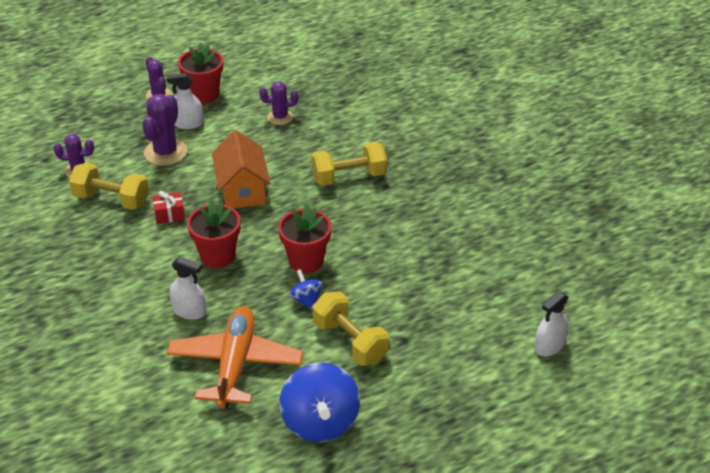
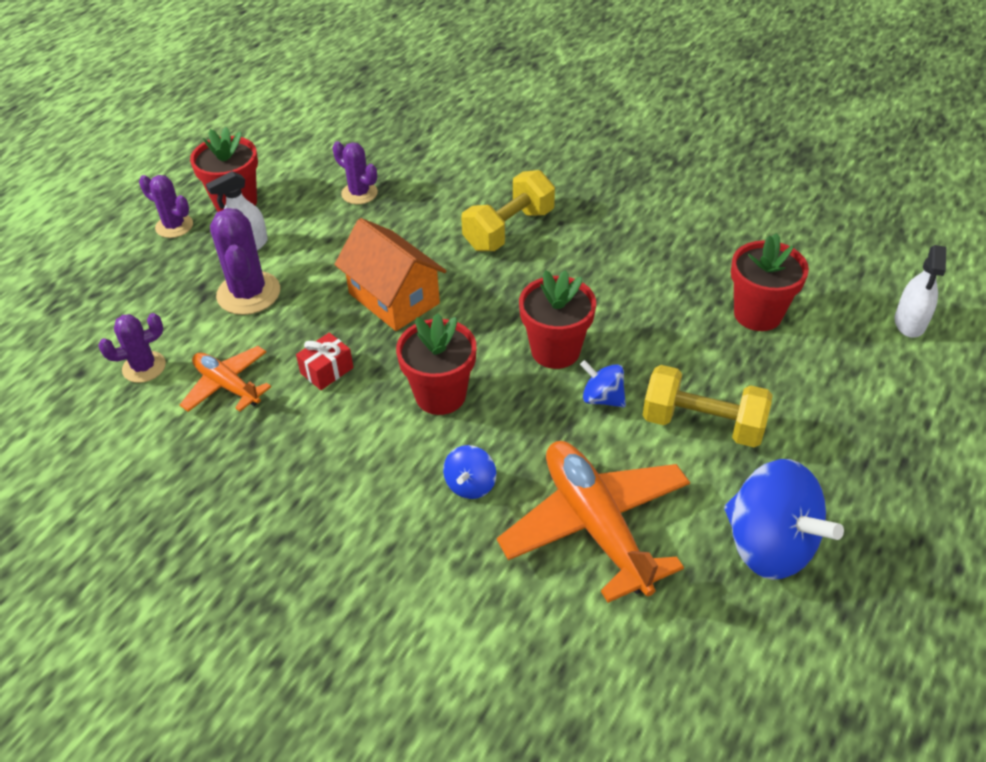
camera: 30 degrees left, 5 degrees up
yellow dumbbell [69,163,149,210] -> orange plane [180,346,271,412]
white spray bottle [170,256,206,320] -> blue spinning top [443,445,496,499]
purple cactus [259,81,299,125] -> purple cactus turned 75 degrees clockwise [332,141,378,204]
none -> red flower pot [731,233,809,331]

